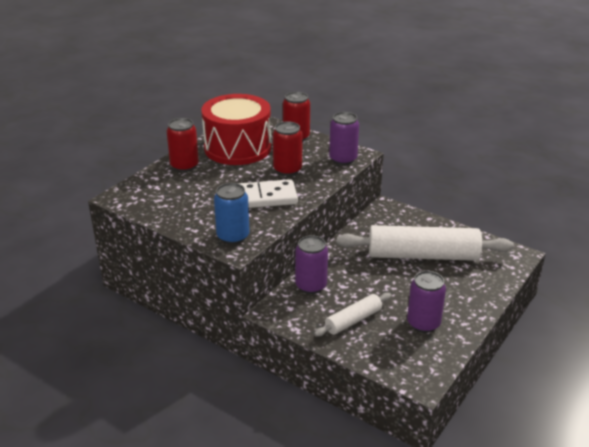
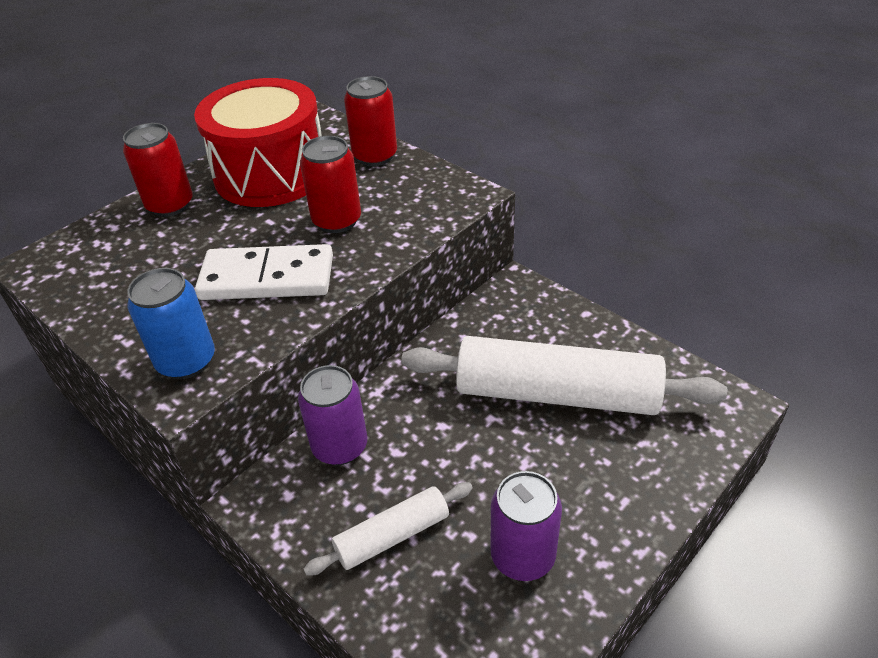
camera: 10 degrees right, 10 degrees up
purple can [329,112,359,165] -> none

